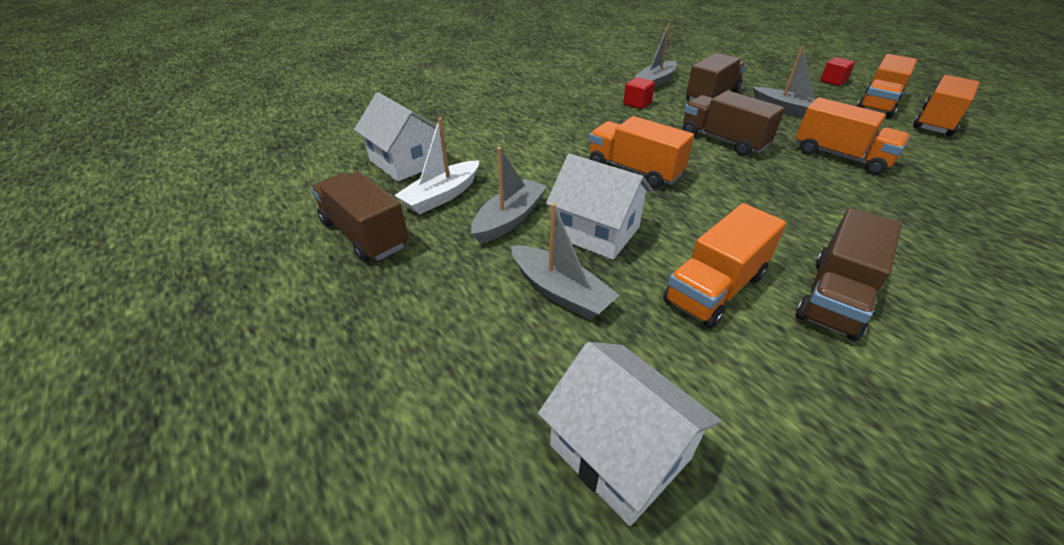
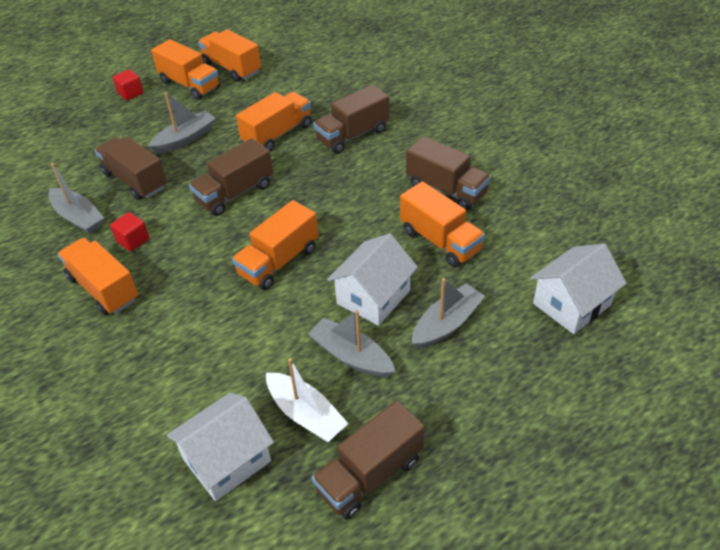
camera: 85 degrees left, 5 degrees up
none -> orange truck [58,238,138,315]
none -> brown truck [313,85,389,154]

